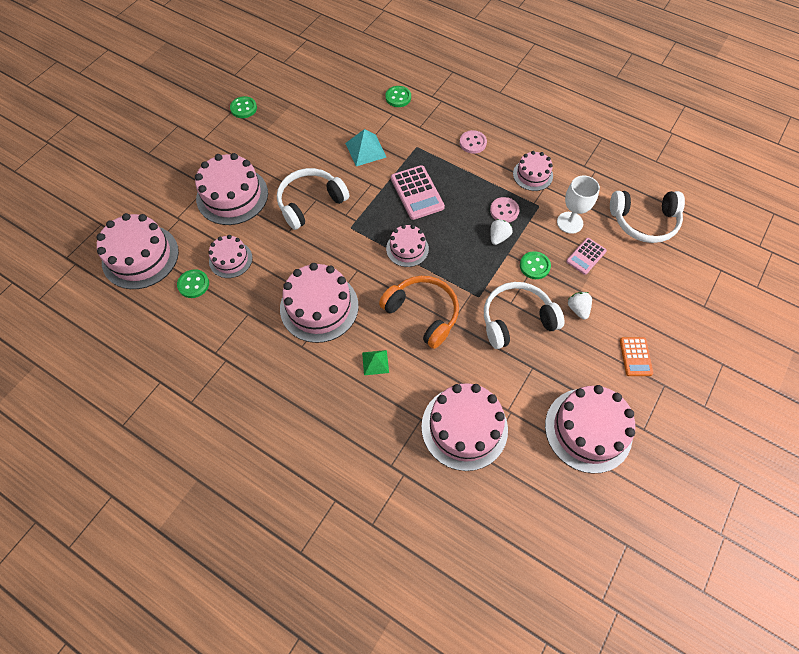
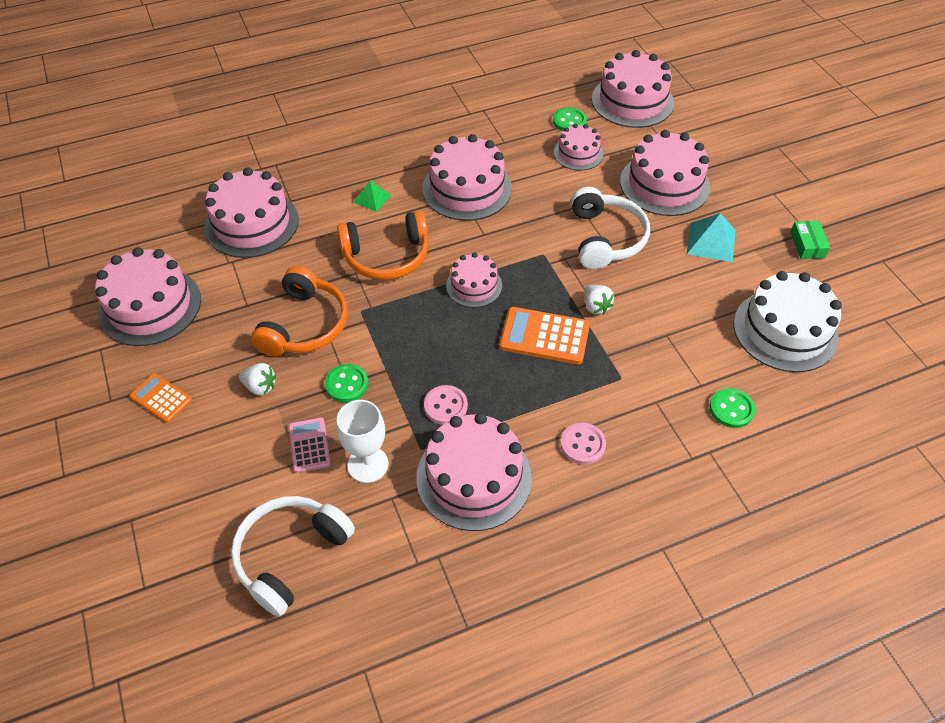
camera: 125 degrees right, 10 degrees down
green button [230,96,257,118] -> green box [790,221,830,259]
turquoise pyramid [345,129,386,166] -> turquoise pyramid moved to [687,213,736,262]
pink calculator [391,165,445,220] -> orange calculator [499,307,590,364]
white headphones [484,282,565,349] -> orange headphones [251,266,348,356]
white strawberry [490,219,512,245] -> white strawberry moved to [584,285,614,315]
pink cake [513,151,553,191] -> pink cake [416,413,532,531], size x1.75
none -> white cake [734,271,842,372]

